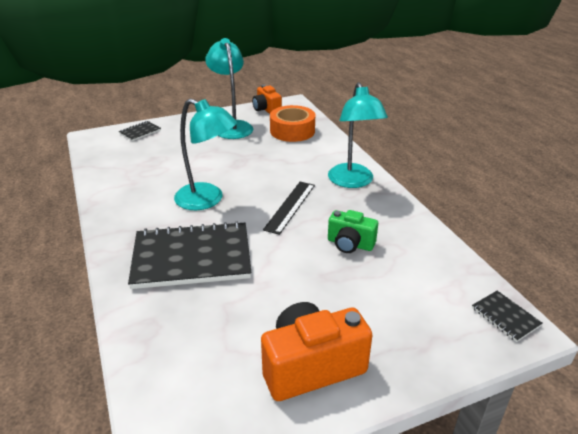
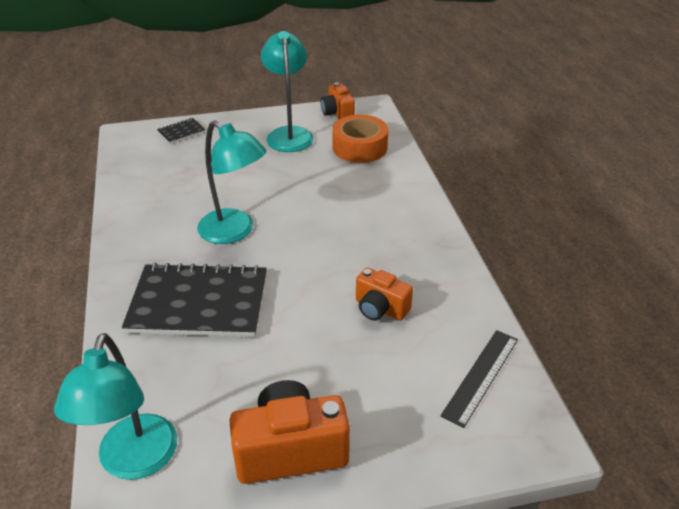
camera: 10 degrees right, 5 degrees up
black ruler [263,182,315,235] -> black ruler moved to [441,330,518,428]
turquoise lamp [328,82,388,188] -> turquoise lamp moved to [54,333,177,480]
green camera [328,210,378,253] -> orange camera [356,267,413,321]
black notebook [472,291,543,342] -> none

